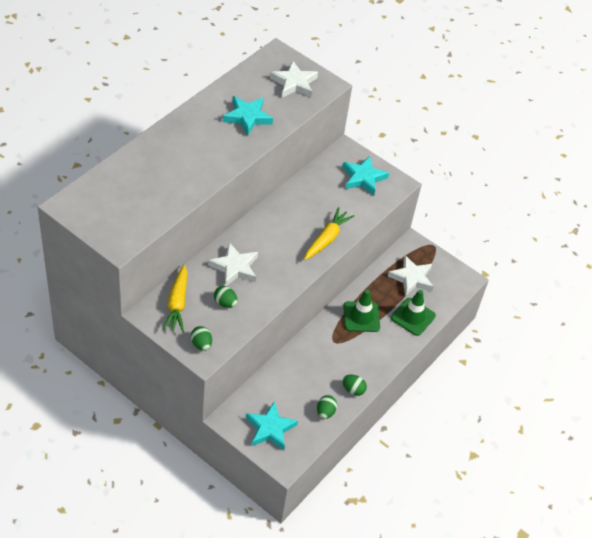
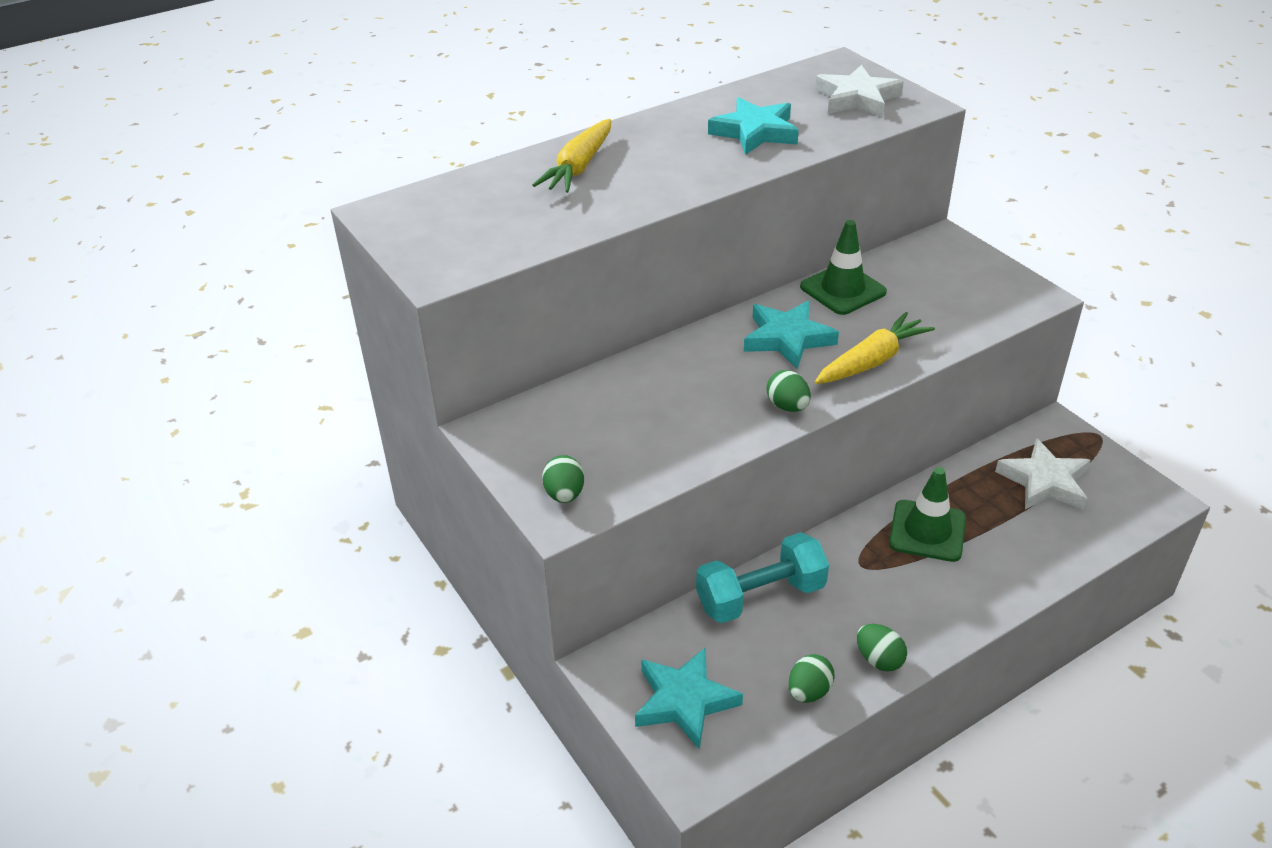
camera: 25 degrees right, 10 degrees down
yellow carrot [162,264,187,332] -> yellow carrot moved to [532,119,611,193]
white star [208,243,258,286] -> none
green egg [214,286,238,308] -> green egg moved to [767,370,811,412]
turquoise star [342,156,389,195] -> turquoise star moved to [744,301,839,369]
green traffic cone [391,290,436,336] -> green traffic cone moved to [800,220,887,315]
none -> turquoise dumbbell [696,532,829,623]

